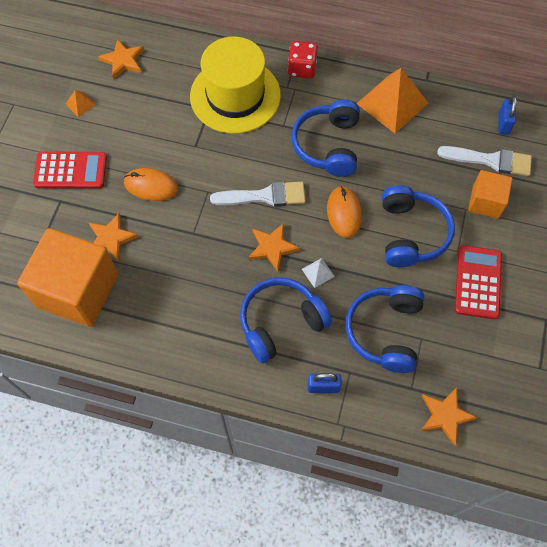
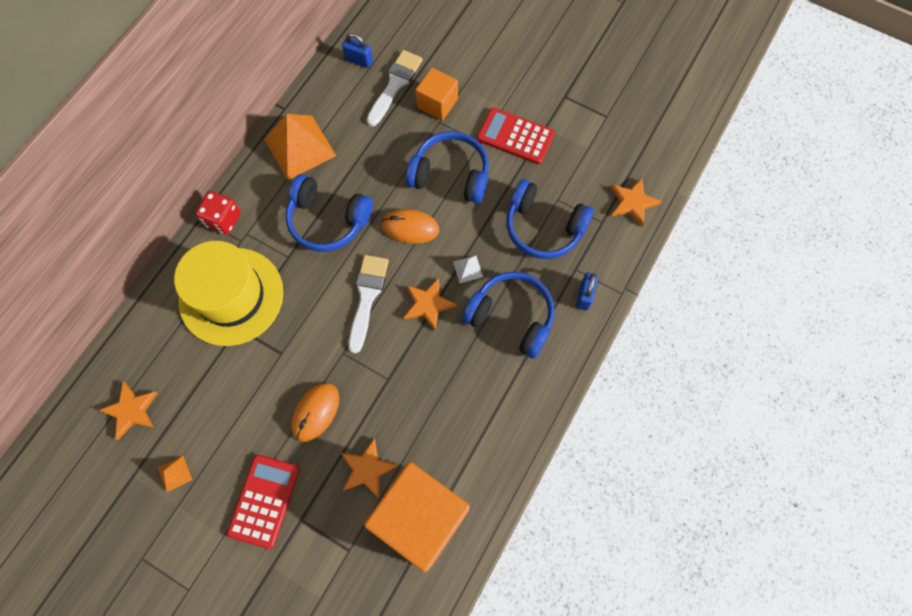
camera: 75 degrees left, 5 degrees up
blue headphones [240,277,332,363] -> blue headphones turned 135 degrees clockwise [462,272,554,359]

